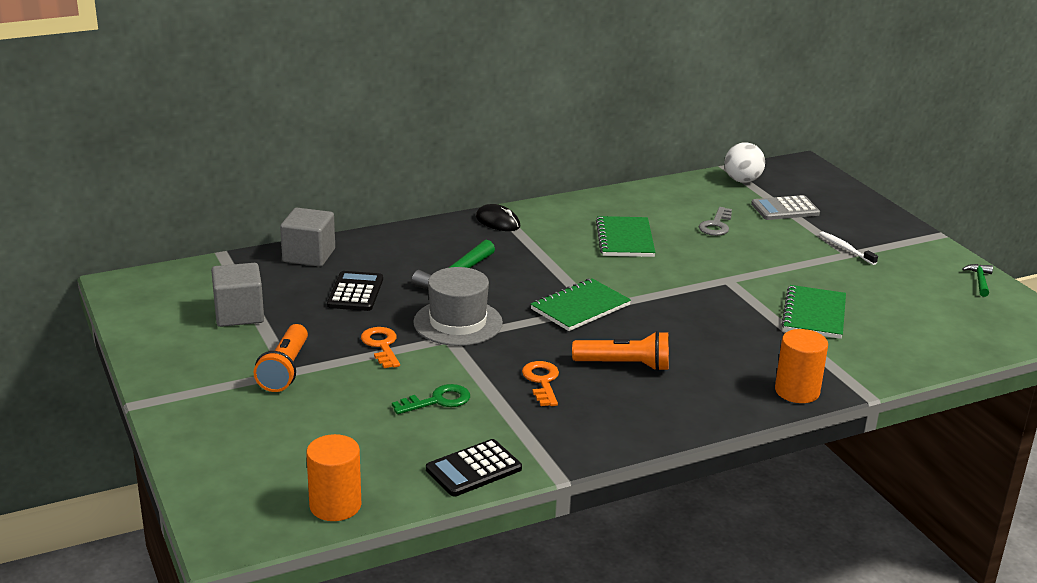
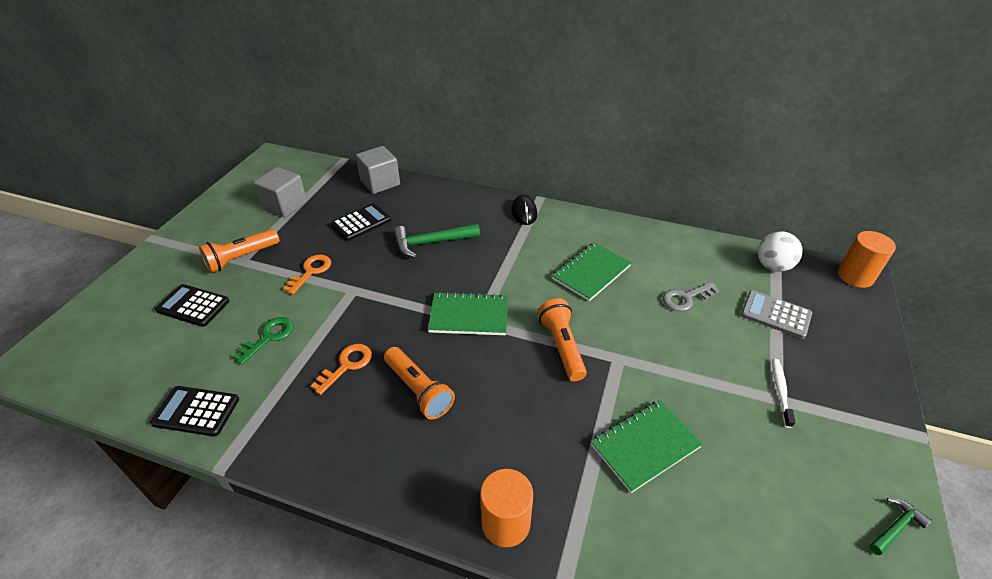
camera: 45 degrees right, 15 degrees up
orange cylinder [306,434,361,521] -> orange cylinder moved to [838,231,896,288]
green key [392,384,470,414] -> green key turned 75 degrees counterclockwise [232,317,294,365]
grey hat [413,267,503,346] -> none
none -> black calculator [155,284,229,327]
none -> orange flashlight [538,298,587,381]

